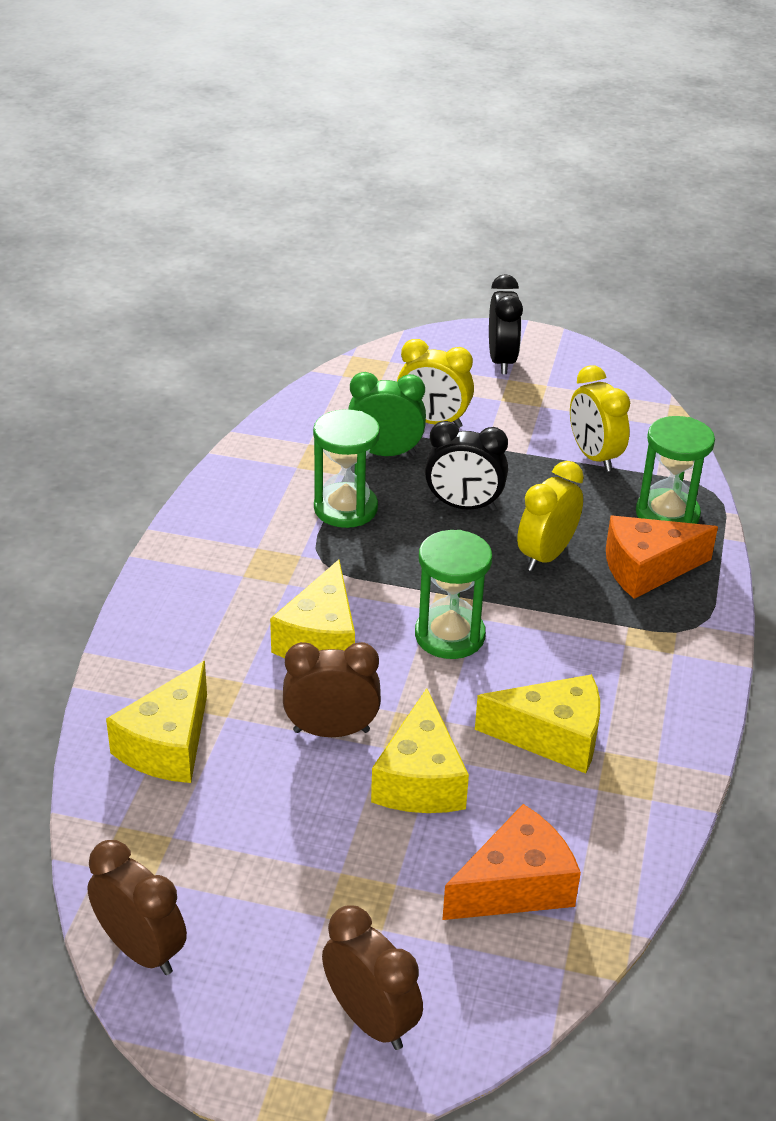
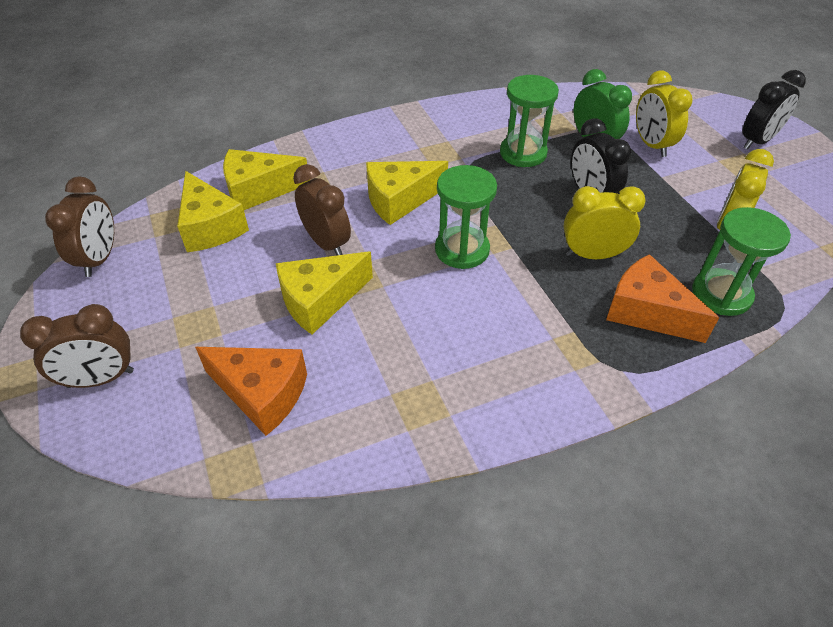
camera: 55 degrees right, 10 degrees up
brown clock [322,905,423,1050] -> brown clock turned 60 degrees clockwise [20,304,134,388]
yellow cheese [475,674,600,773] -> yellow cheese moved to [177,171,249,252]

